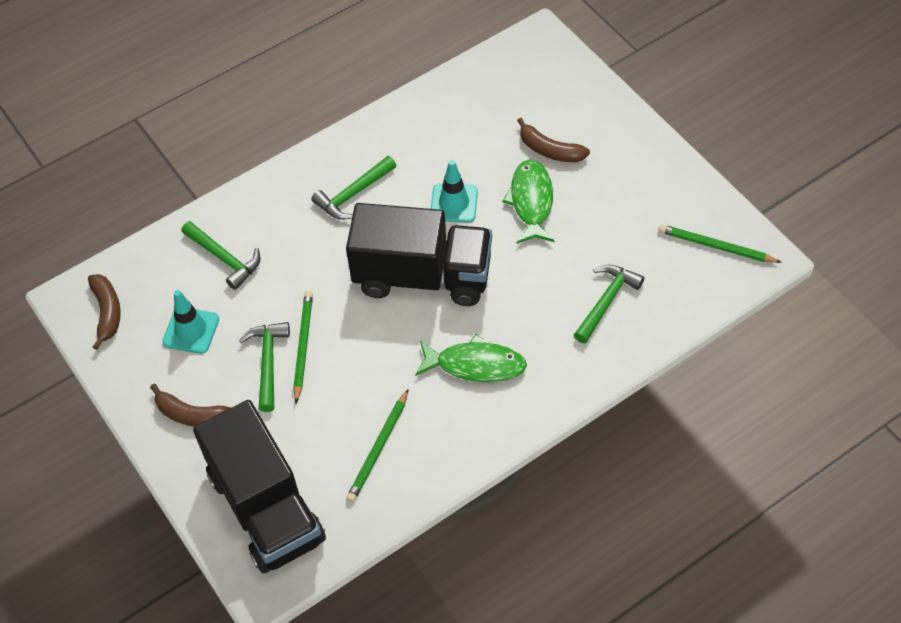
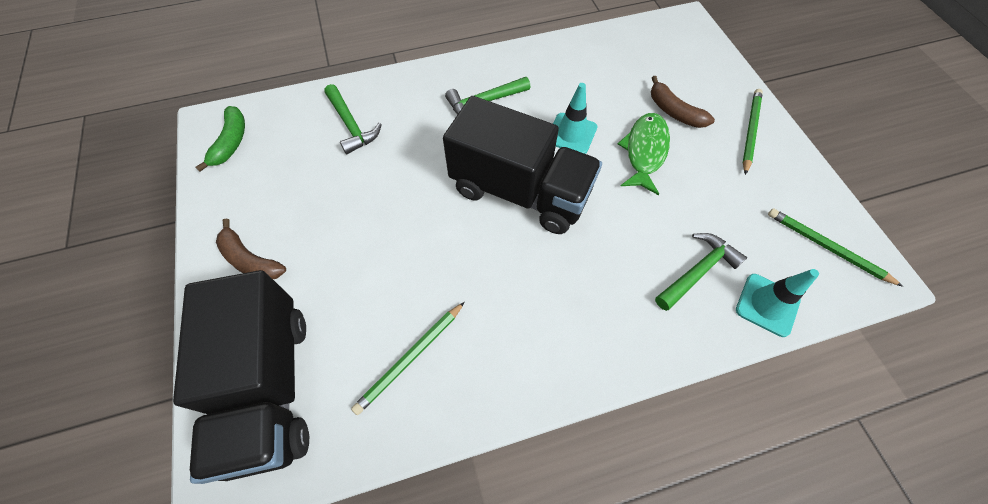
camera: 15 degrees right, 5 degrees up
brown banana [88,274,121,350] -> green banana [196,106,245,172]
turquoise traffic cone [162,290,219,354] -> turquoise traffic cone moved to [736,269,819,337]
green hammer [239,322,290,412] -> none
green pencil [293,291,313,403] -> green pencil moved to [743,89,763,175]
green fish [415,334,527,382] -> none

